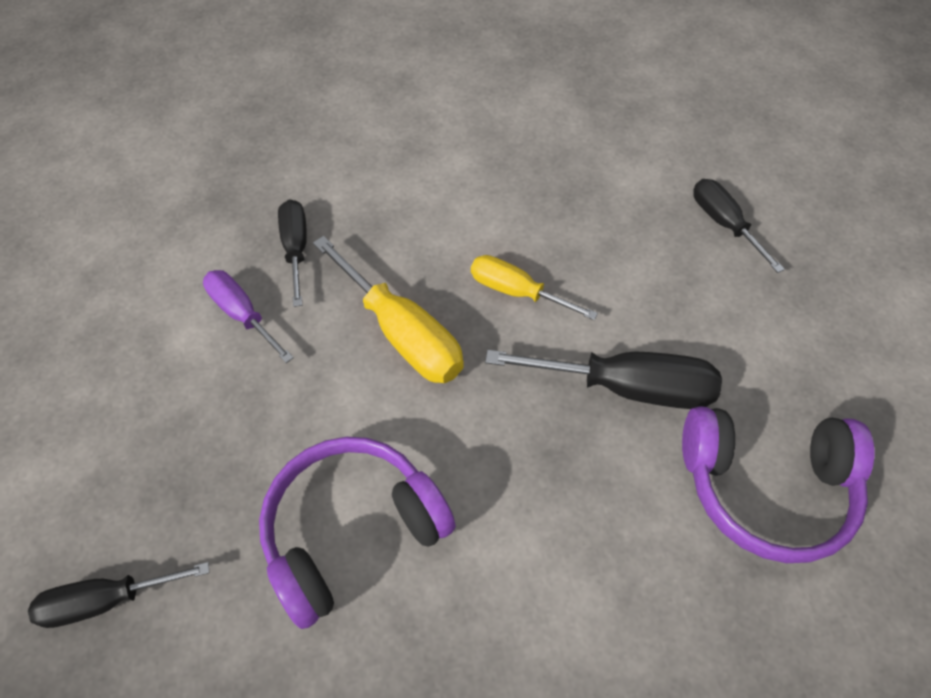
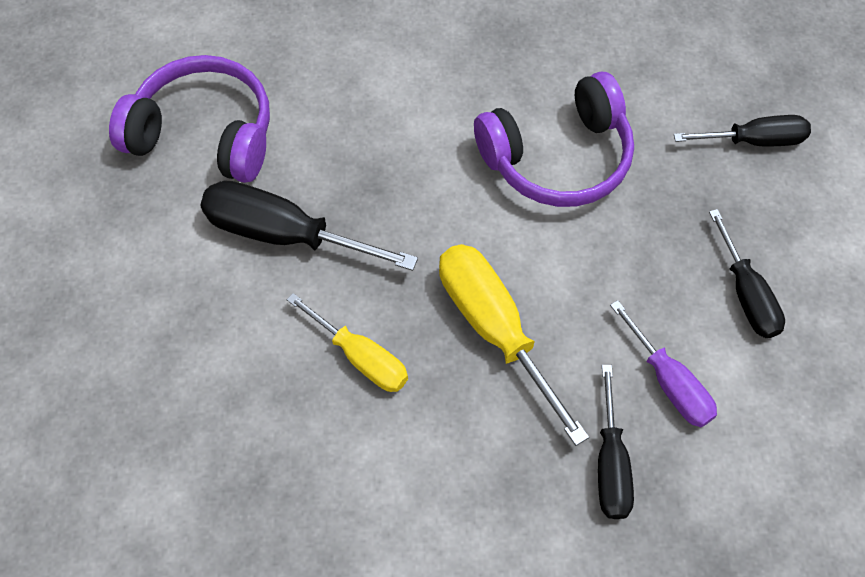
camera: 170 degrees left, 5 degrees up
black screwdriver [693,179,785,273] -> black screwdriver moved to [709,209,785,338]

